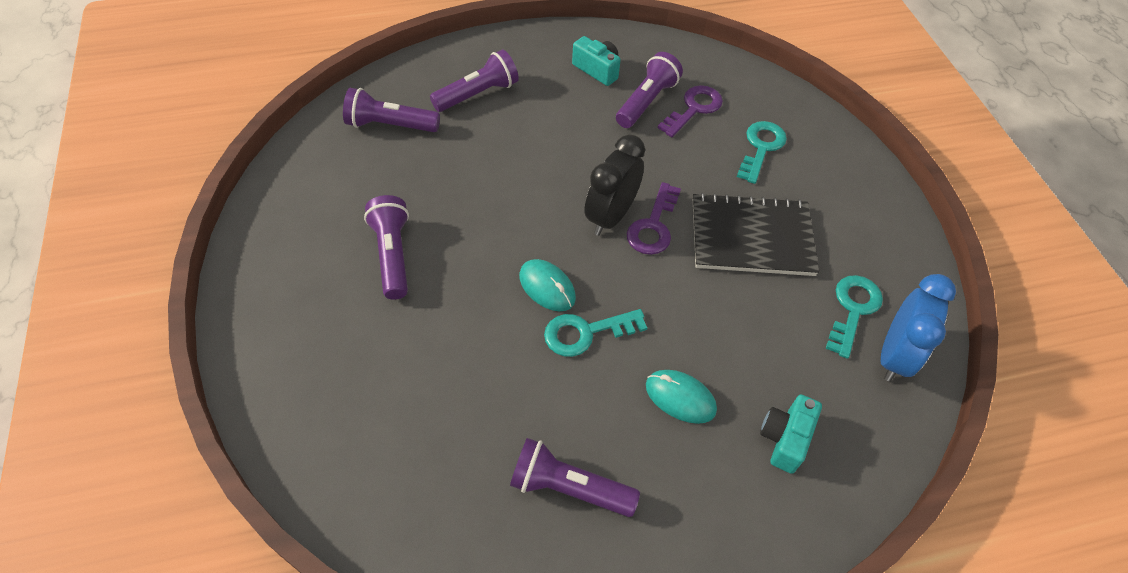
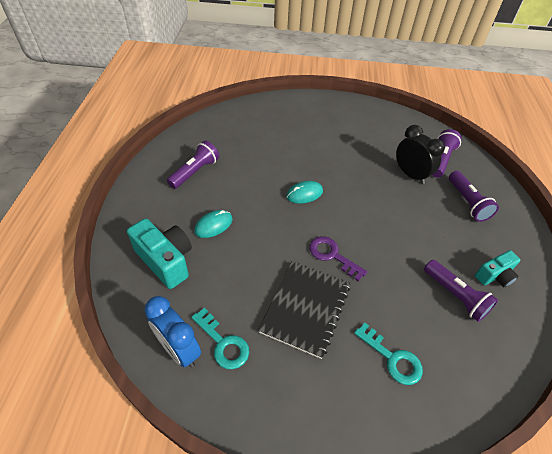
camera: 110 degrees right, 5 degrees down
purple flashlight [364,195,409,300] -> none
turquoise key [544,309,647,357] -> none
black clock [585,134,645,236] -> black clock moved to [396,125,445,184]
purple key [658,85,723,137] -> none
turquoise camera [760,394,822,474] -> turquoise camera [127,219,192,289], size x1.65

